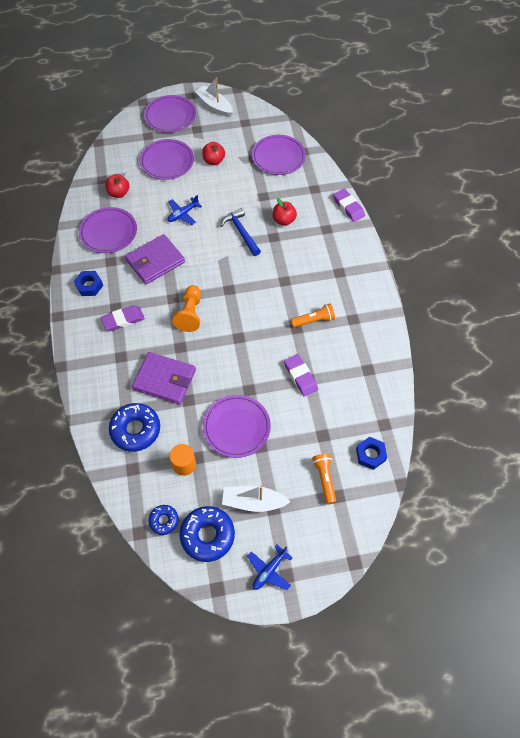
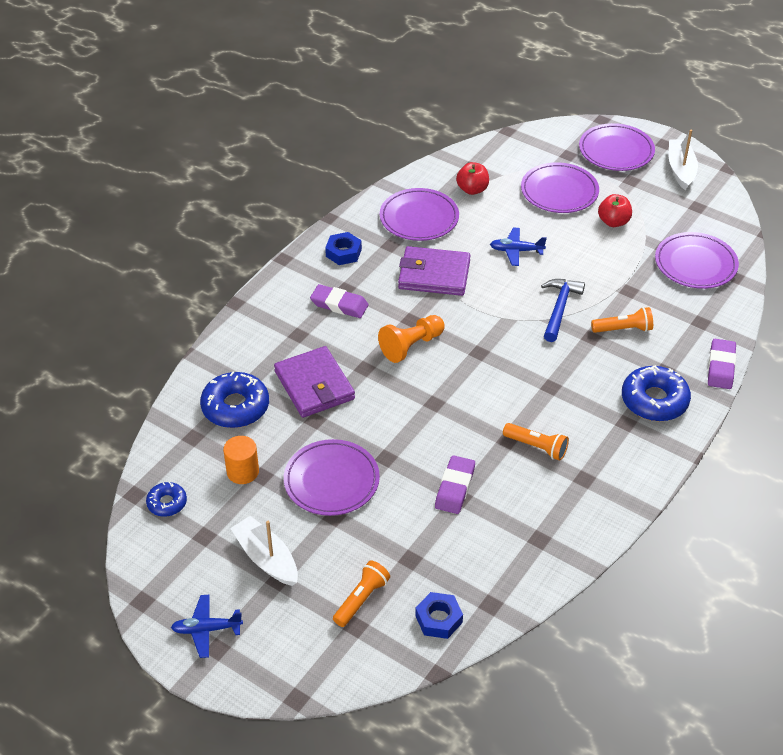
camera: 45 degrees right, 15 degrees down
blue donut [179,506,235,562] -> blue donut moved to [622,365,691,421]
red apple [273,198,297,226] -> orange flashlight [591,307,653,333]

